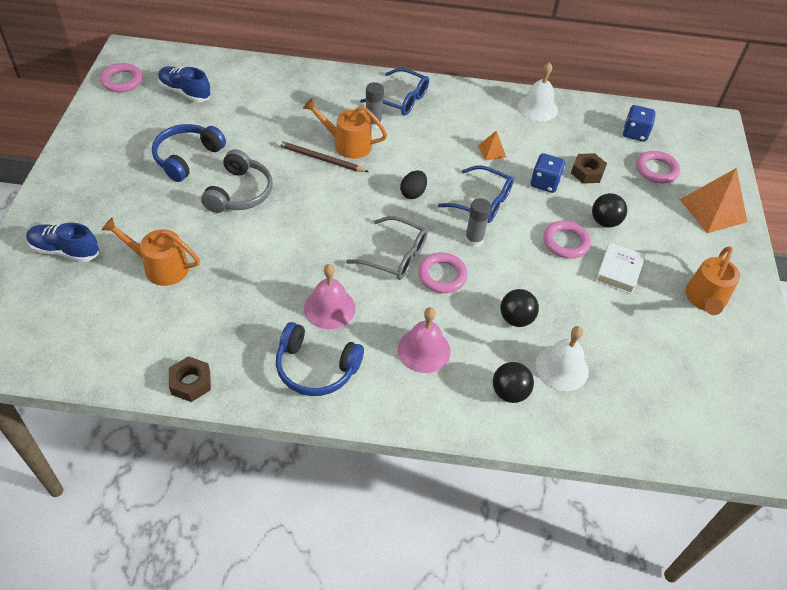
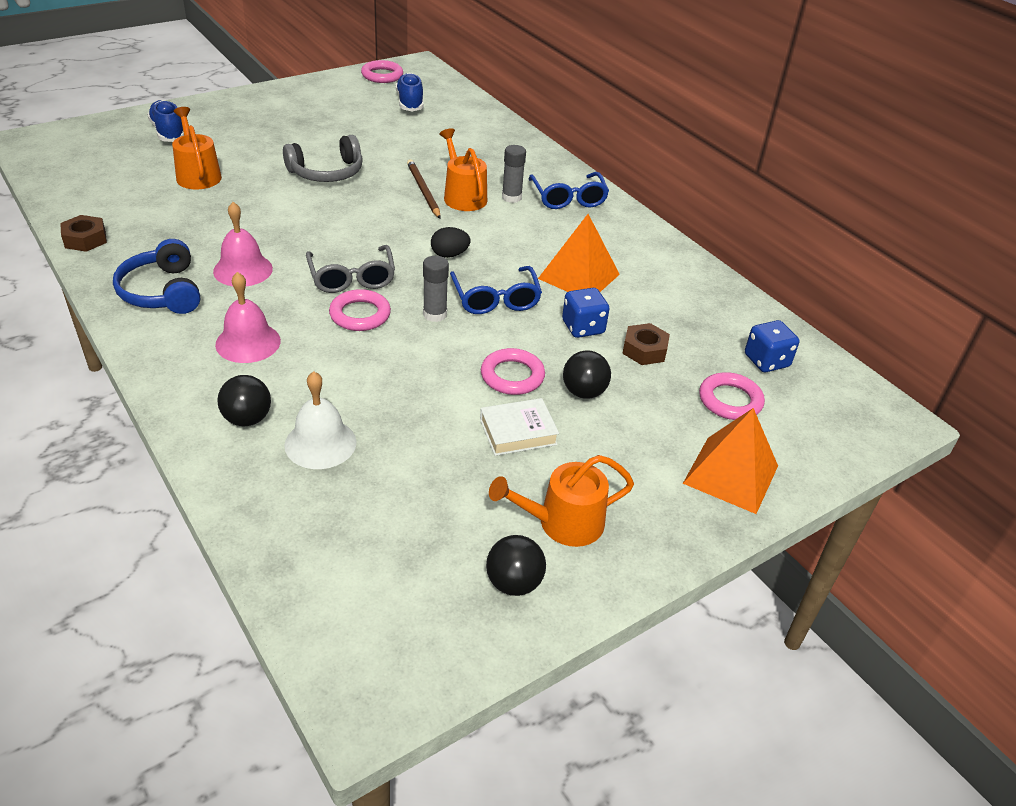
camera: 50 degrees right, 10 degrees down
blue headphones [152,124,226,182] -> none
orange pyramid [478,130,507,161] -> orange pyramid [538,214,620,292], size x2.04
black ball [500,289,539,327] -> black ball moved to [486,535,546,596]
white bell [518,62,558,121] -> none

